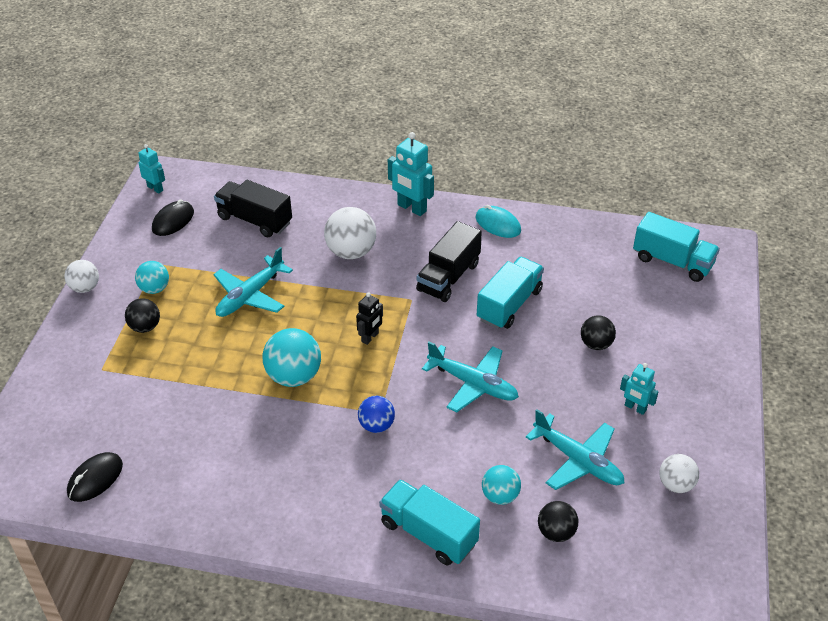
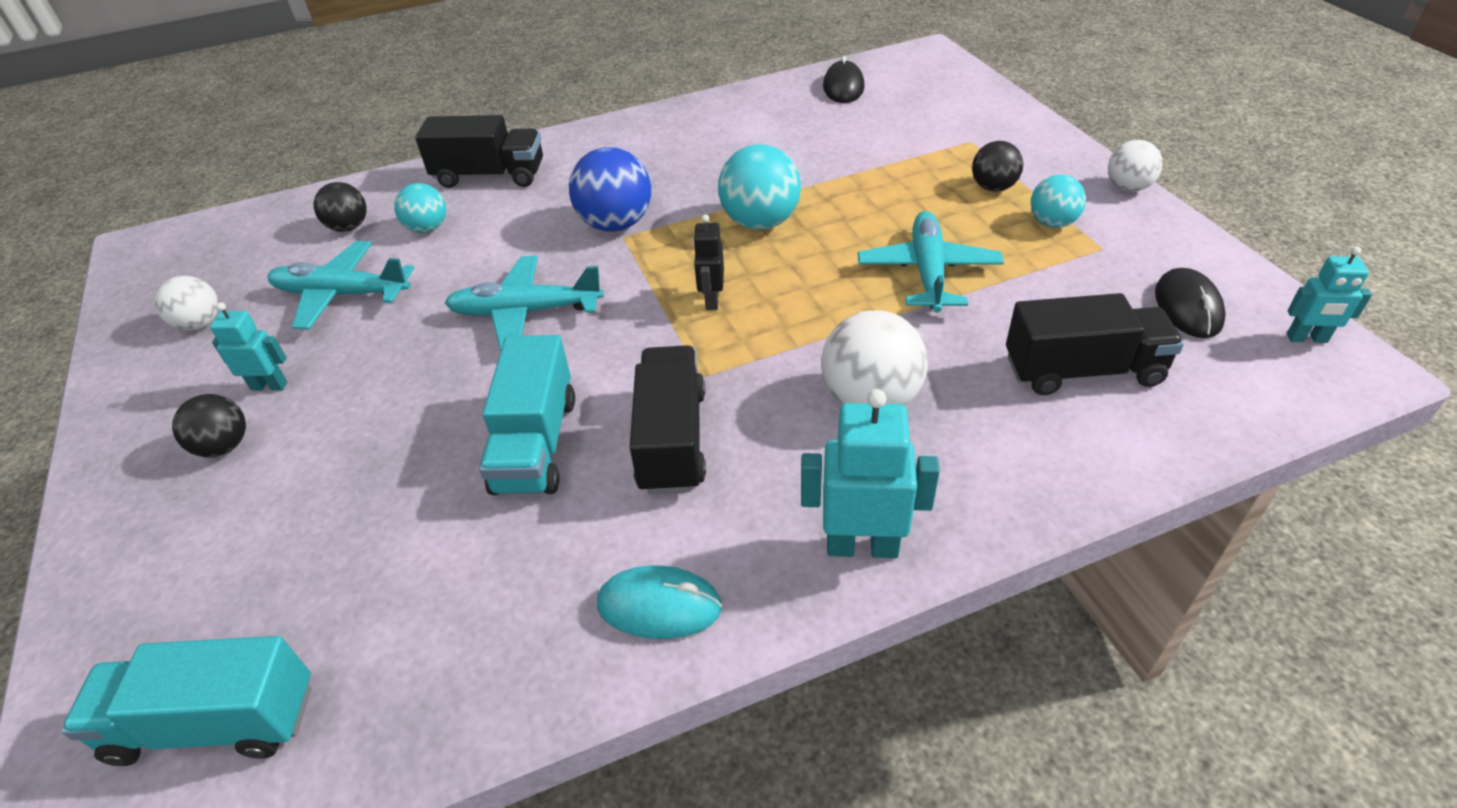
camera: 150 degrees right, 0 degrees up
blue ball [358,396,395,433] -> blue ball [569,147,651,232], size x1.63
turquoise truck [379,479,480,566] -> black truck [415,115,543,188]
black ball [581,315,616,350] -> black ball moved to [172,394,246,457]

